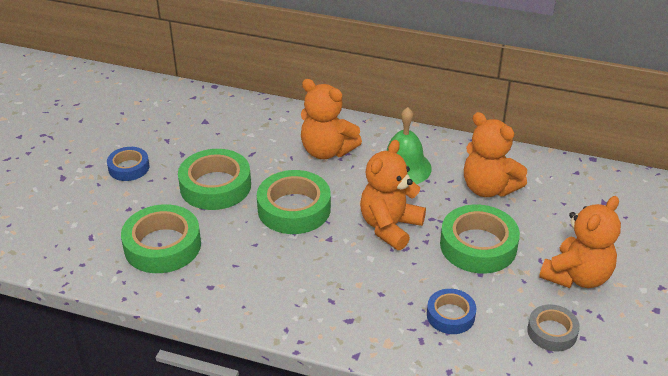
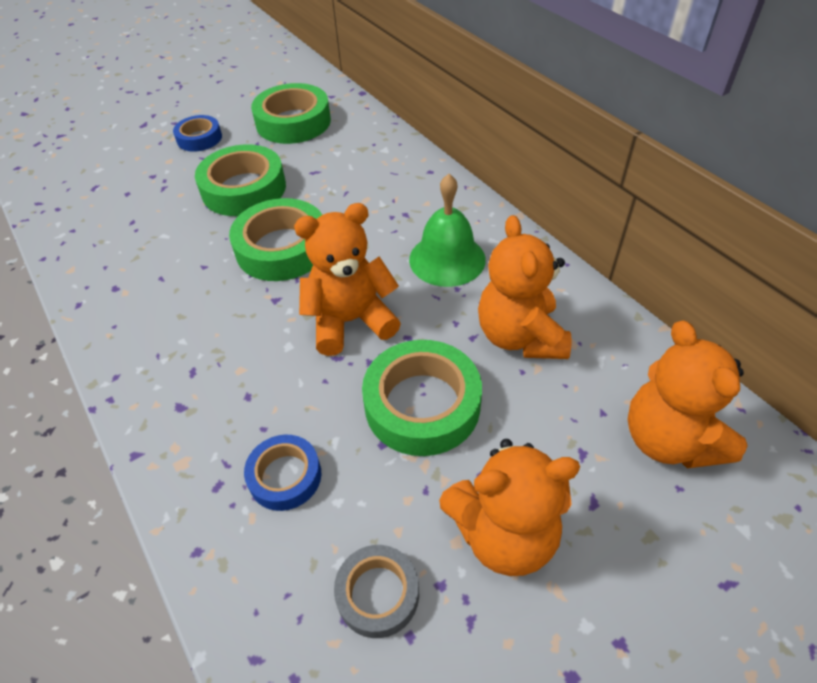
camera: 40 degrees right, 10 degrees up
green tape [121,204,201,273] -> green tape moved to [251,83,331,144]
orange teddy bear [301,79,362,159] -> orange teddy bear moved to [627,320,748,468]

